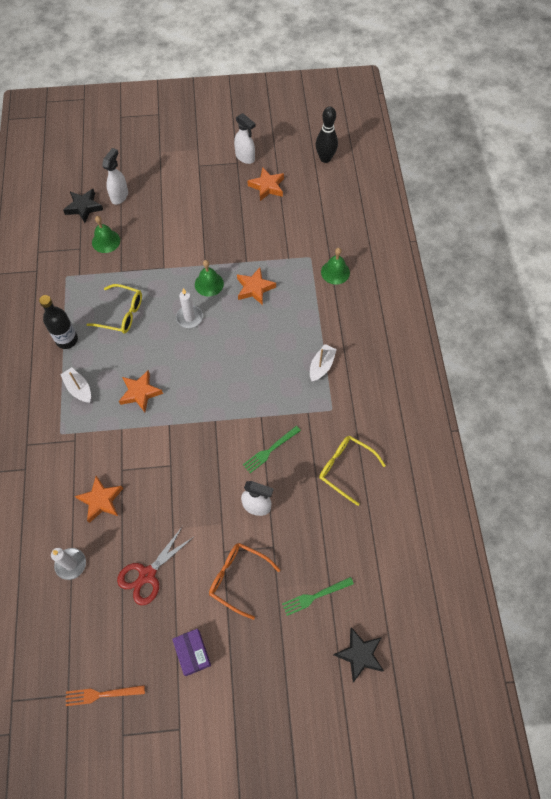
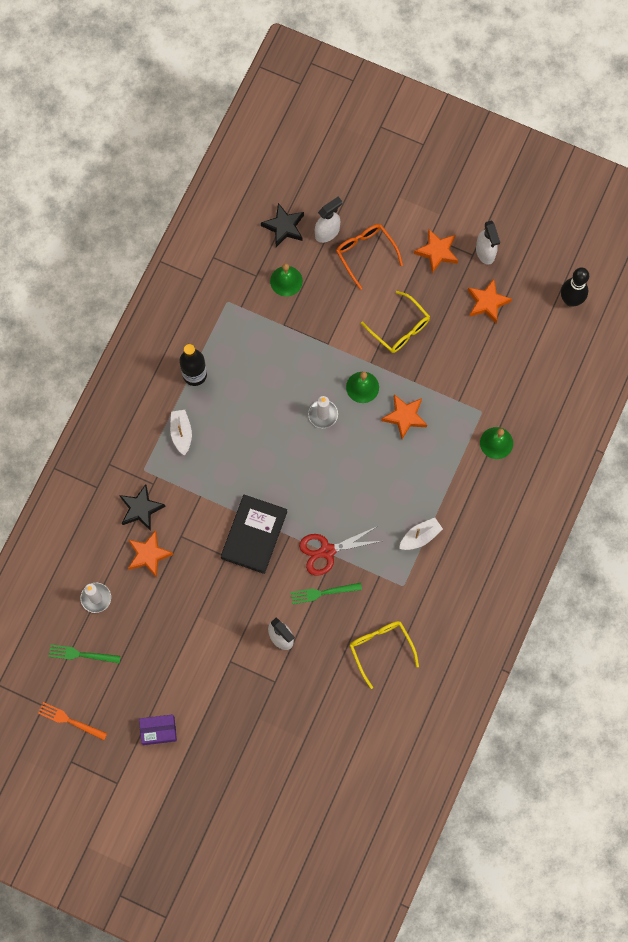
camera: 30 degrees right, 10 degrees up
yellow glasses [86,284,142,333] -> yellow glasses moved to [361,291,430,353]
red scissors [117,526,192,605] -> red scissors moved to [299,526,381,576]
orange star [119,370,163,412] -> orange star moved to [414,229,458,273]
purple box [172,629,211,676] -> purple box turned 75 degrees clockwise [139,714,177,745]
orange glasses [209,543,280,620] -> orange glasses moved to [336,224,403,290]
green fork [282,577,354,616] -> green fork moved to [49,645,121,663]
black star [334,627,384,682] -> black star moved to [119,484,166,531]
none -> black book [221,495,287,574]

